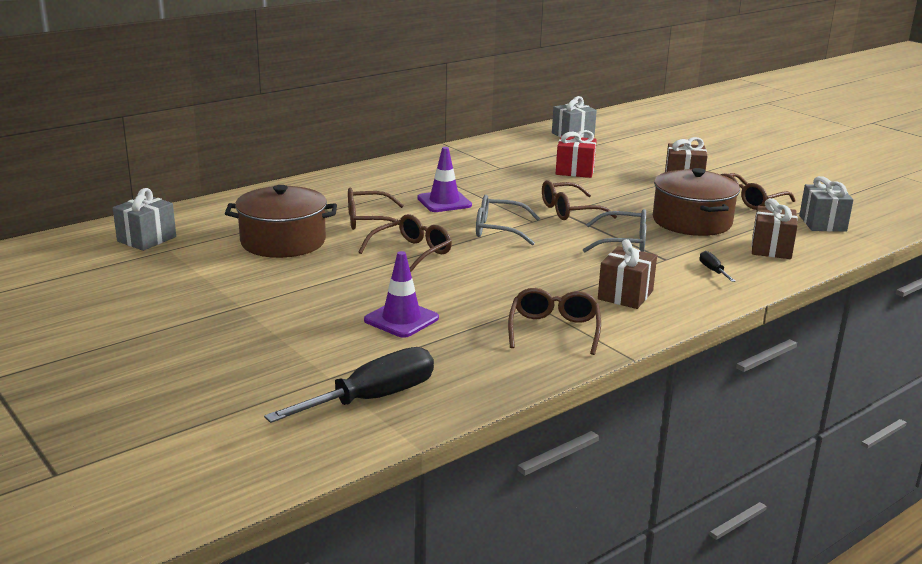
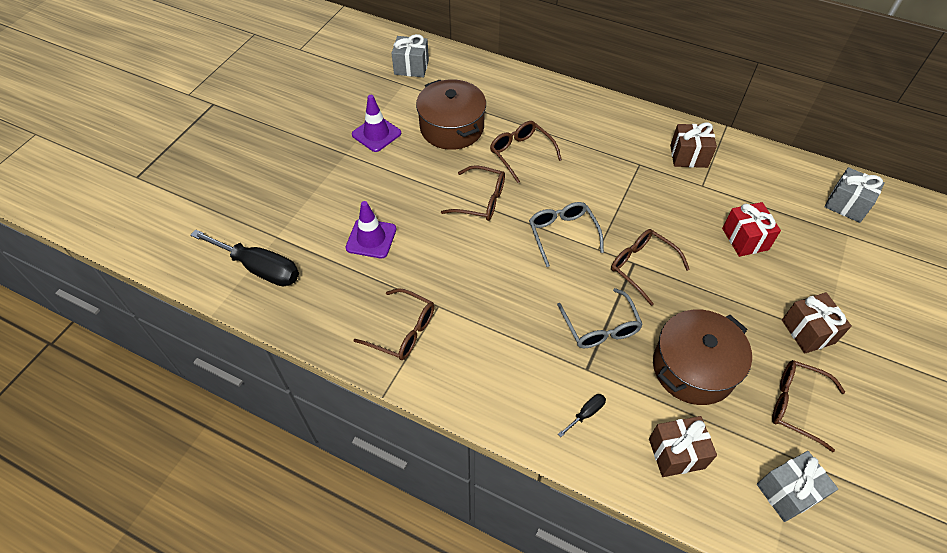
camera: 65 degrees right, 30 degrees up
purple traffic cone [417,147,472,212] -> purple traffic cone moved to [352,95,401,152]
brown glasses [508,288,601,355] -> brown glasses turned 45 degrees clockwise [353,288,434,360]
brown gift [598,239,657,309] -> brown gift moved to [670,122,717,168]

